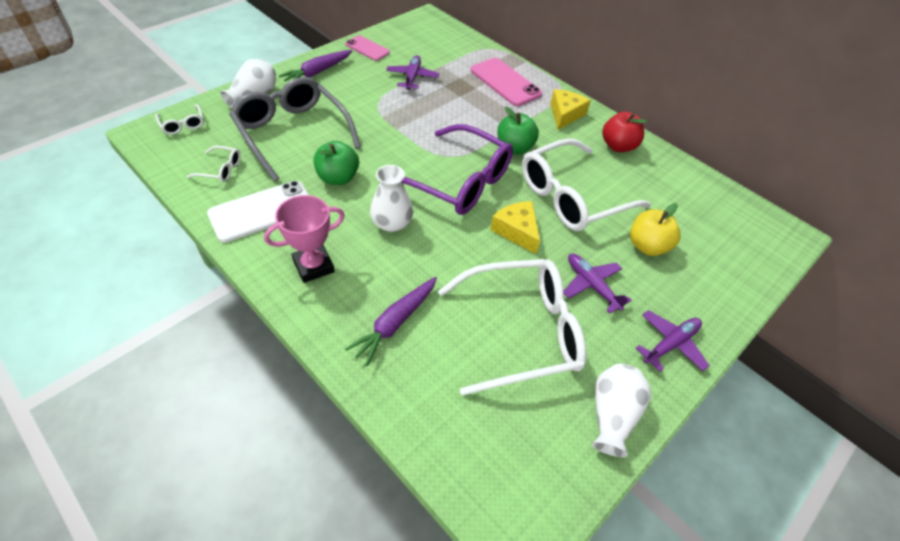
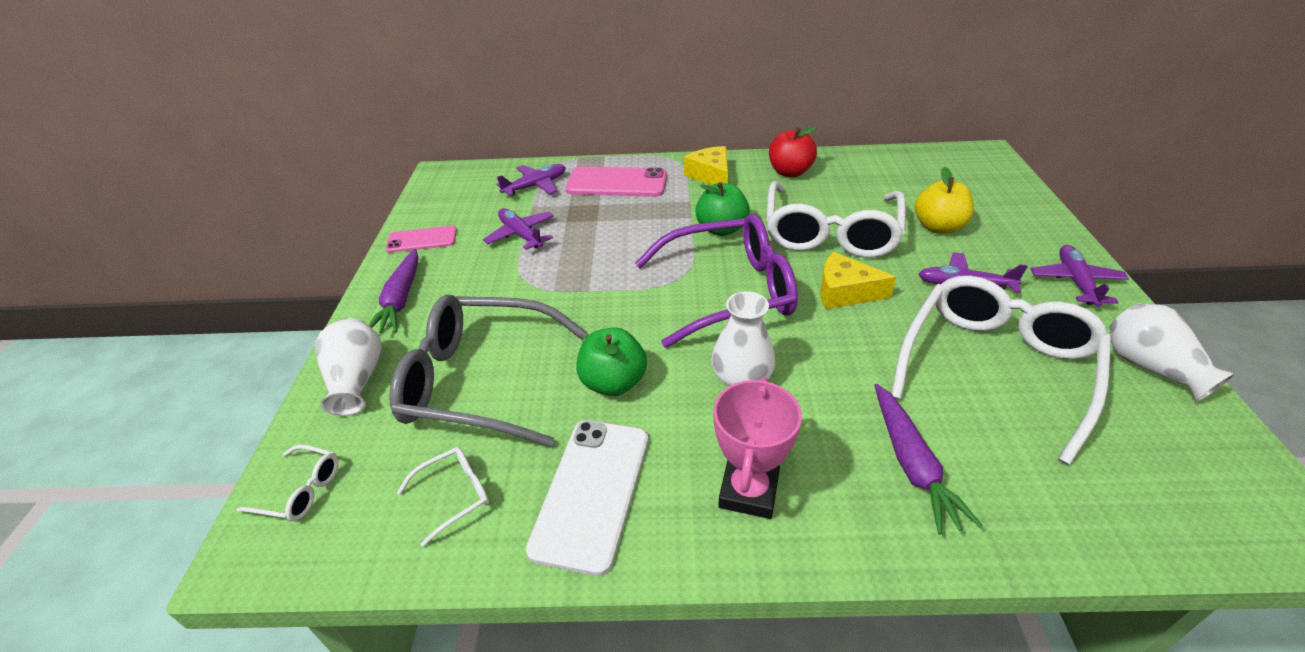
camera: 40 degrees left, 10 degrees down
none -> purple plane [496,164,566,196]

